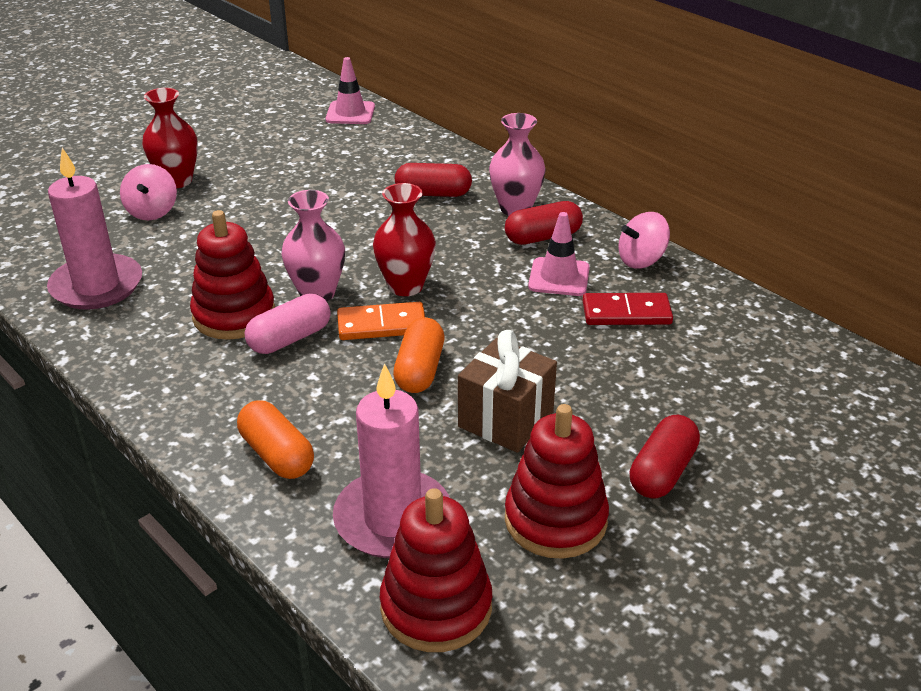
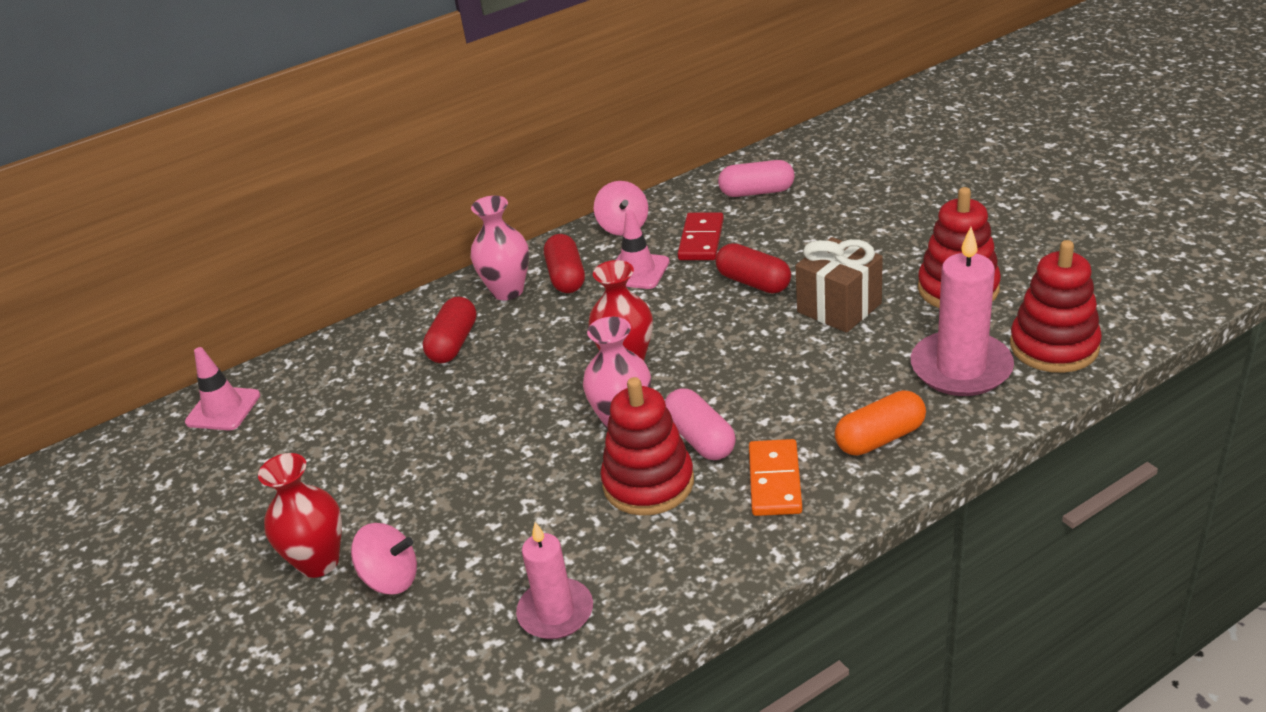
camera: 75 degrees left, 0 degrees up
pink candle [47,148,142,310] -> pink candle [516,522,593,639], size x0.66
orange domino [337,302,425,340] -> orange domino moved to [749,439,802,516]
orange capsule [393,317,444,393] -> none
red capsule [629,415,700,498] -> red capsule moved to [715,243,791,293]
none -> pink capsule [718,160,794,197]

